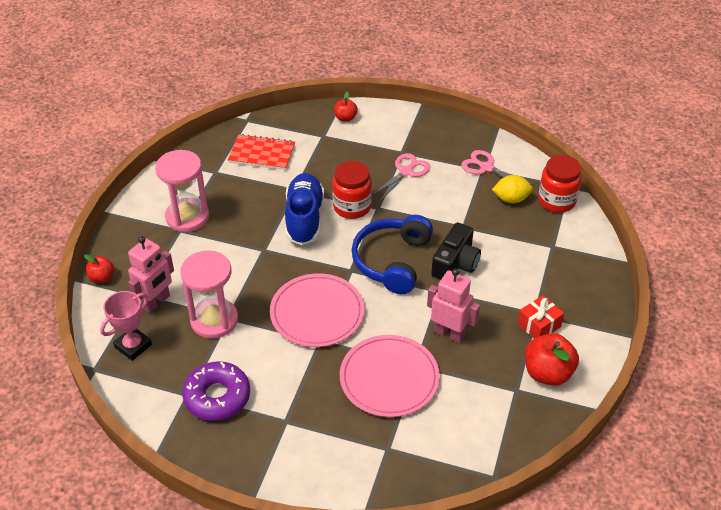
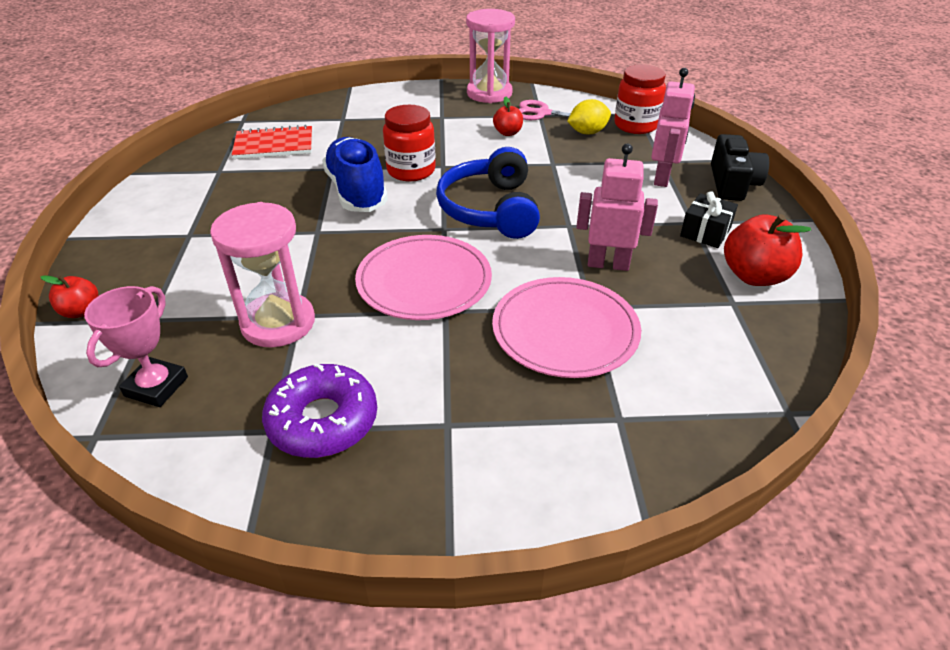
camera: 20 degrees left, 5 degrees down
pink robot [128,236,174,313] -> pink robot moved to [651,68,695,187]
pink hourglass [155,150,209,232] -> pink hourglass moved to [466,9,515,103]
red apple [334,91,358,122] -> red apple moved to [493,96,523,136]
pink scissors [372,153,430,202] -> none
black camera [431,222,481,280] -> black camera moved to [711,134,769,201]
red gift [517,295,564,338] -> black gift [680,191,738,248]

